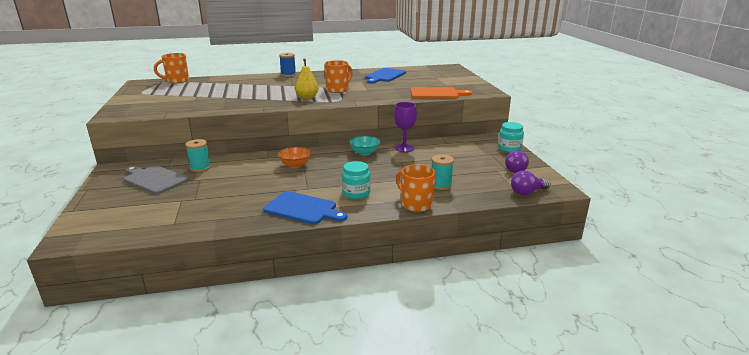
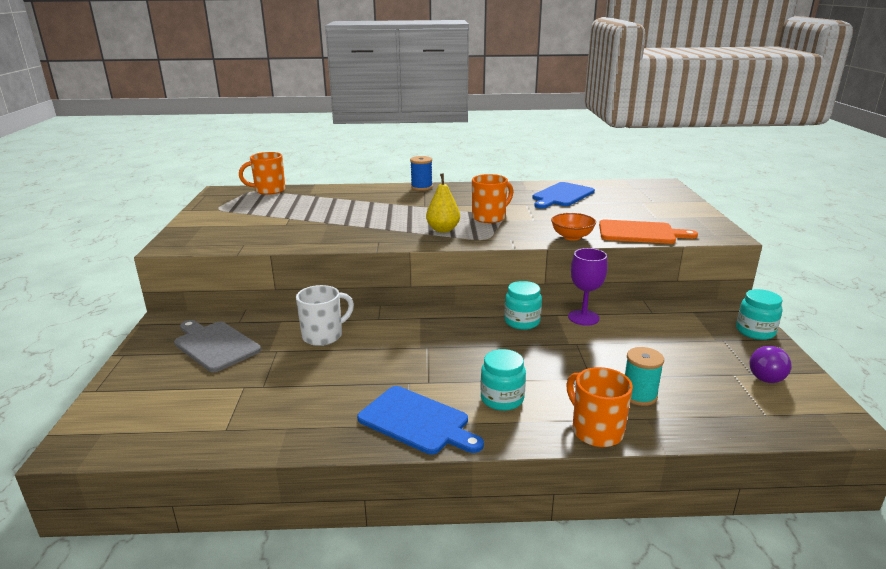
camera: 10 degrees right, 0 degrees up
turquoise spool [185,139,211,172] -> none
orange bowl [278,147,311,168] -> orange bowl moved to [551,213,596,241]
turquoise bowl [349,136,380,156] -> turquoise jar [504,281,542,330]
purple light bulb [511,170,551,195] -> none
none -> white mug [296,285,354,346]

